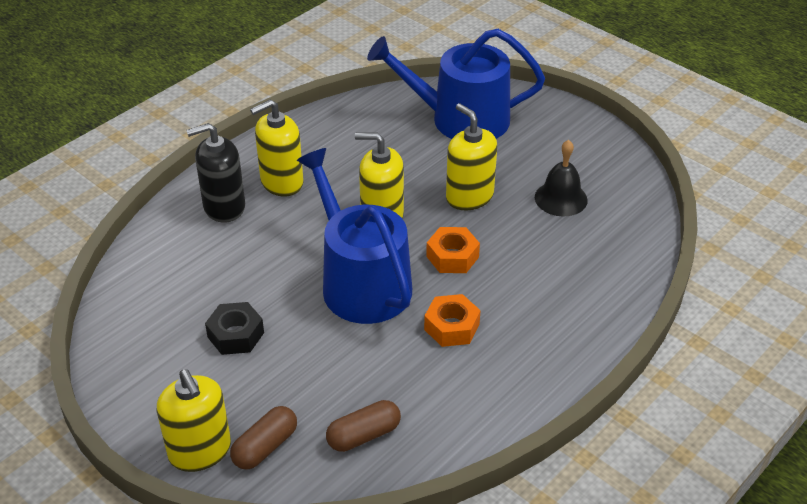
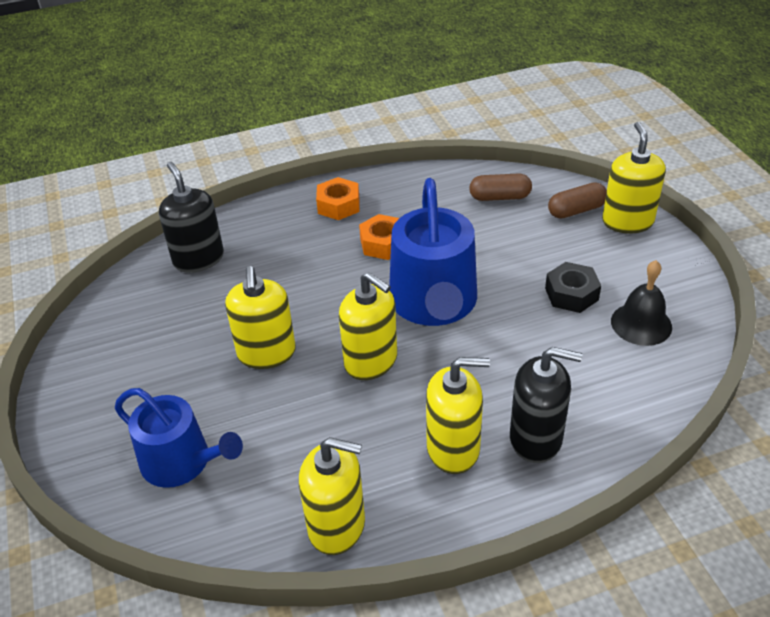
camera: 150 degrees left, 0 degrees up
blue watering can [367,29,545,139] -> blue watering can [115,388,243,488], size x0.66
orange nut [426,227,480,273] -> orange nut moved to [316,177,359,220]
black bell [535,140,588,216] -> black bell moved to [611,260,672,346]
none -> black soap dispenser [159,162,224,273]
none -> yellow soap dispenser [299,437,365,555]

